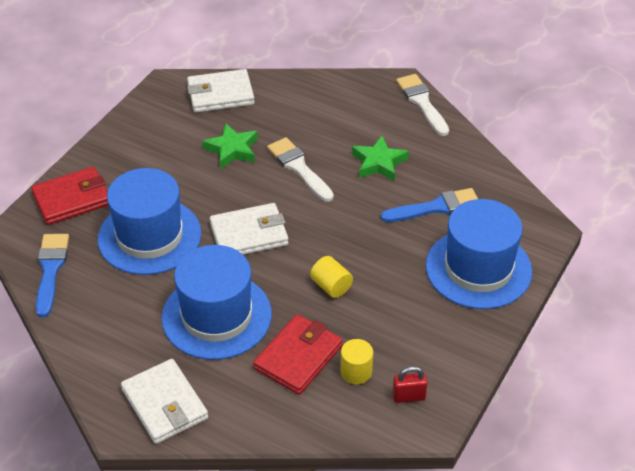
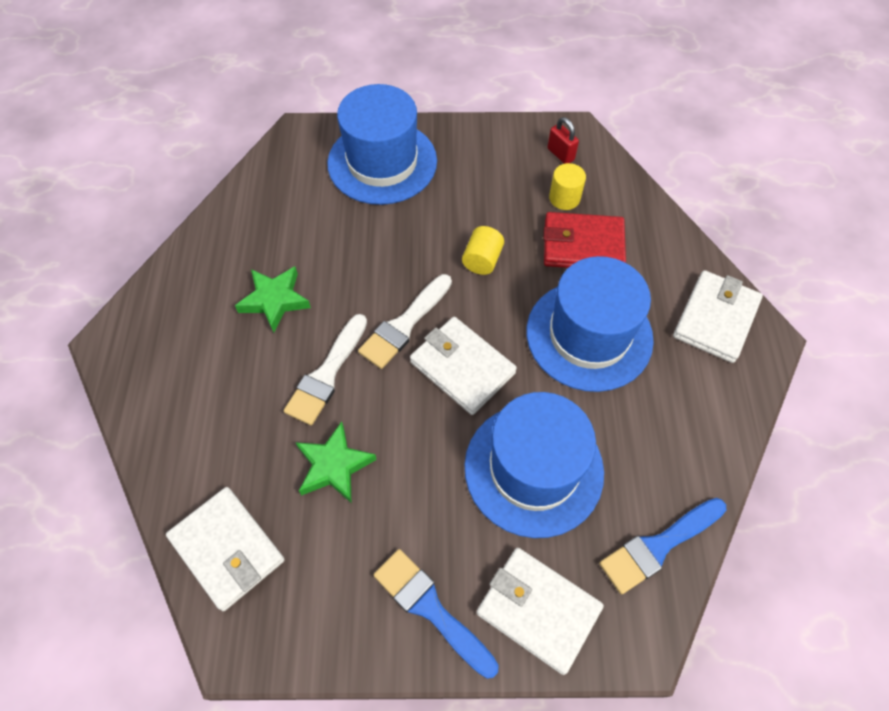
camera: 120 degrees left, 15 degrees up
red wallet [31,167,109,225] -> white wallet [477,548,604,675]
blue brush [381,188,478,222] -> blue brush moved to [374,549,499,679]
white brush [396,74,449,136] -> white brush moved to [358,274,452,369]

